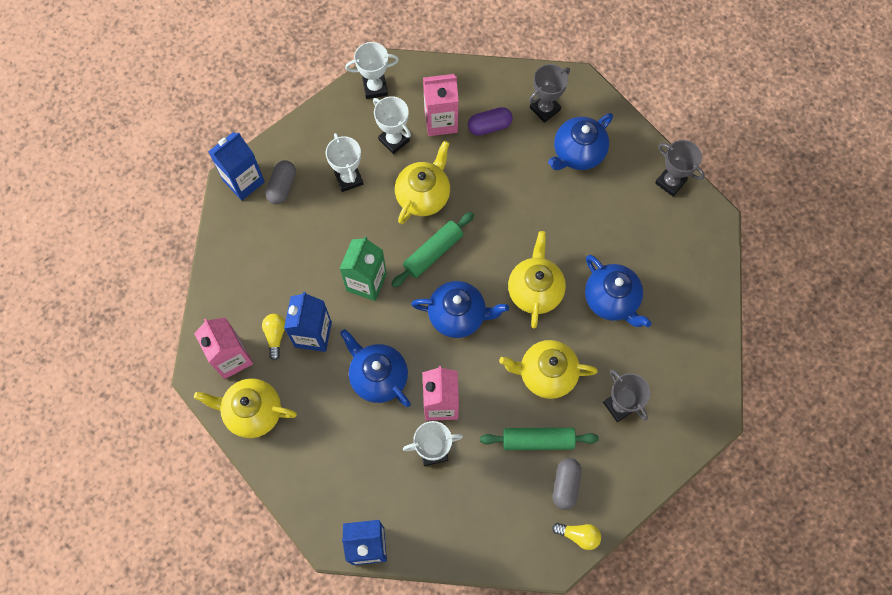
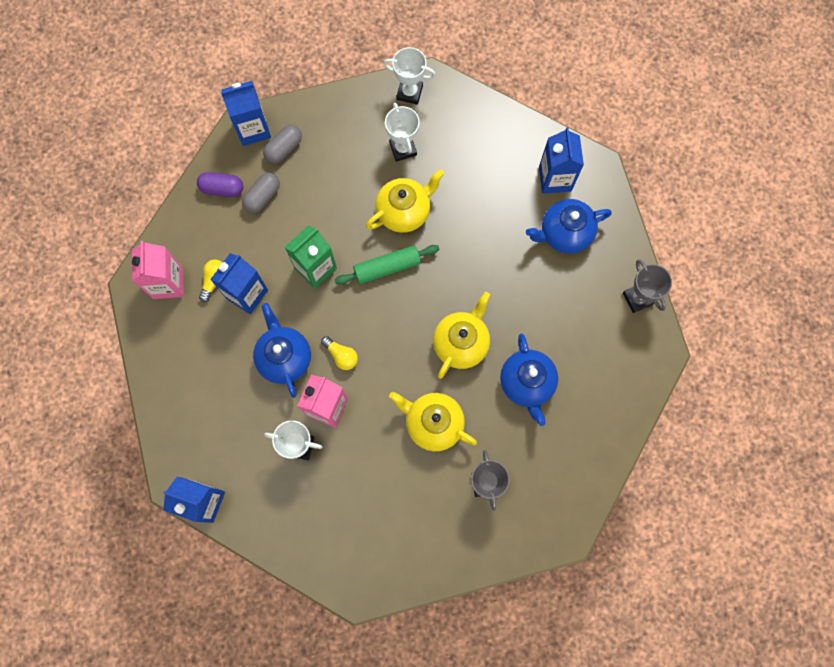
camera: 25 degrees right, 5 degrees up
yellow teapot [194,378,297,438] -> none
white trophy [326,133,363,192] -> none
blue teapot [411,281,509,338] -> none
pink carton [423,74,459,136] -> none
purple capsule [468,107,513,136] -> purple capsule moved to [197,172,243,197]
green rolling pin [480,428,599,450] -> none
grey trophy [529,64,570,123] -> blue carton [539,127,584,194]
yellow light bulb [552,523,601,550] -> yellow light bulb moved to [321,336,358,370]
grey capsule [553,458,581,510] -> grey capsule moved to [242,172,280,213]

